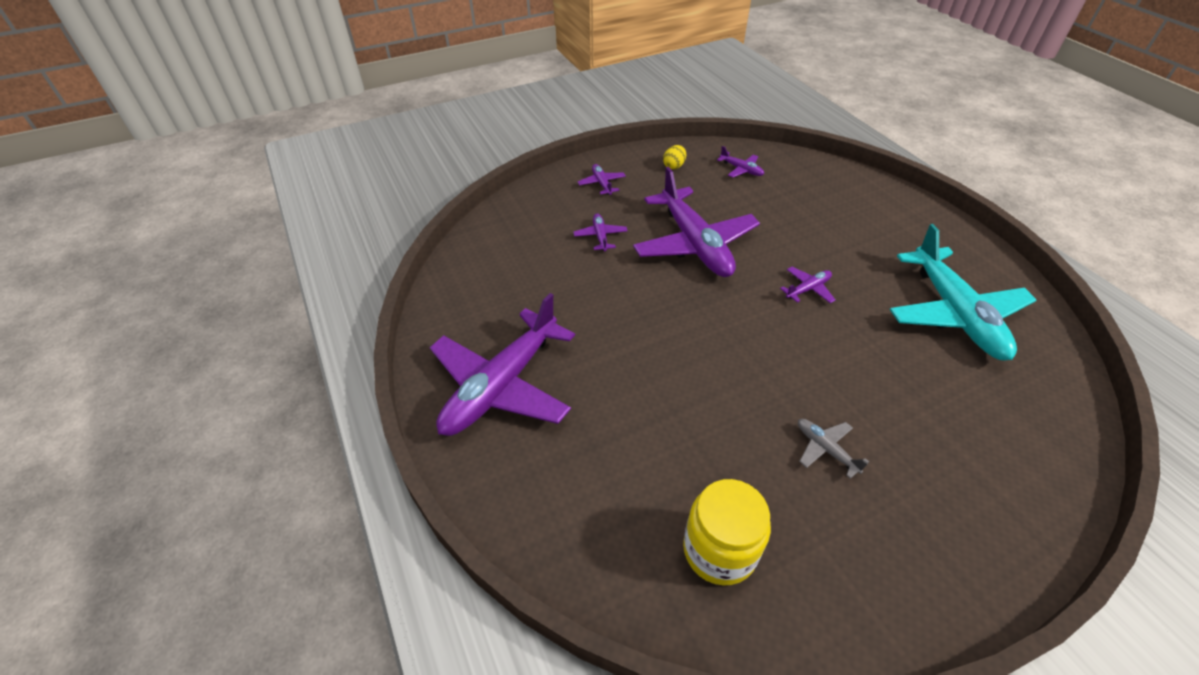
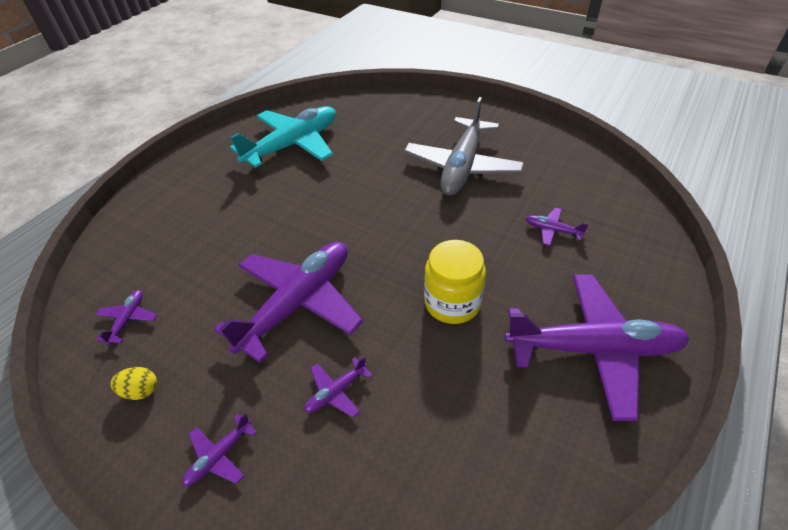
camera: 120 degrees left, 0 degrees up
yellow jar [683,479,771,586] -> yellow jar moved to [424,240,486,324]
purple plane [780,267,835,303] -> purple plane moved to [525,208,589,246]
grey plane [798,419,869,479] -> grey plane [404,97,524,195], size x2.42

